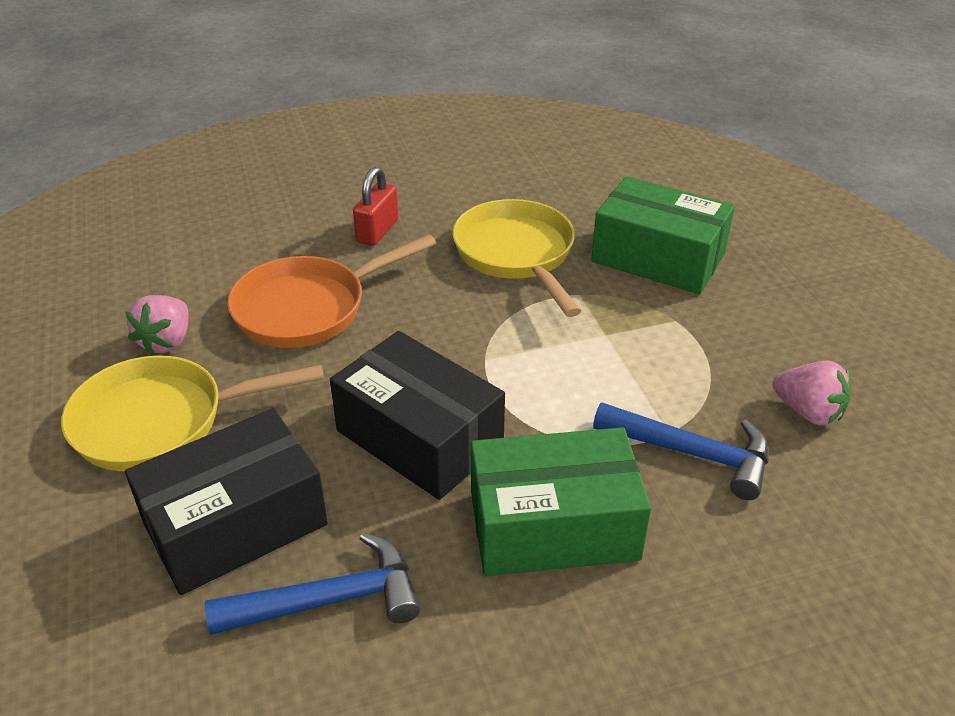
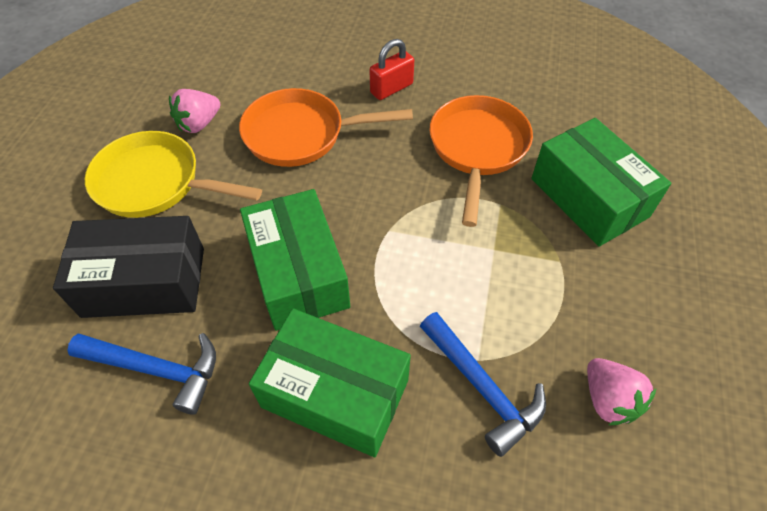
camera: 30 degrees right, 15 degrees up
black box [330,331,505,500] -> green box [240,189,350,331]
yellow pan [452,199,581,317] -> orange pan [430,95,533,227]

